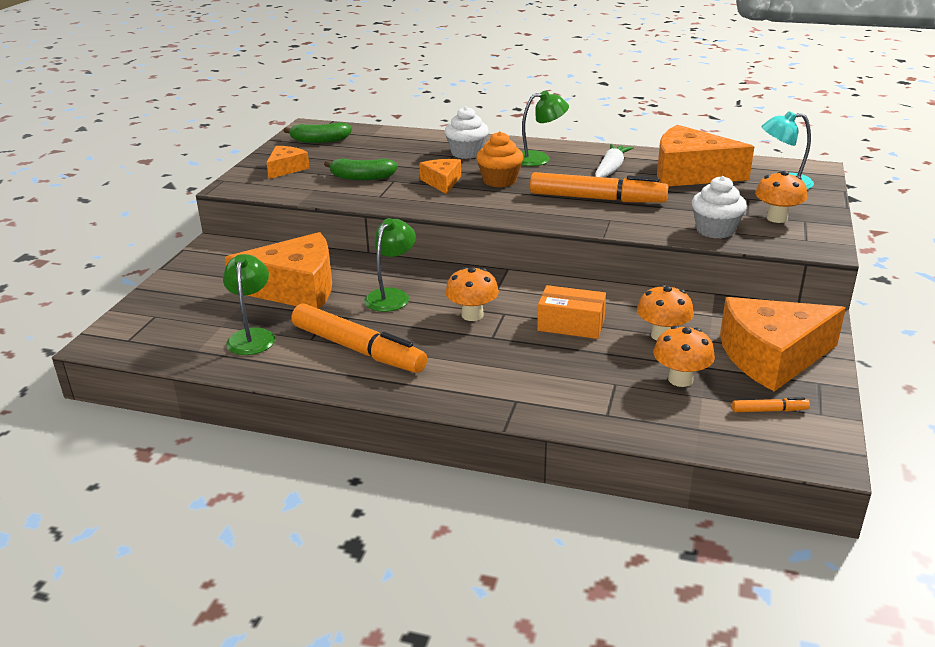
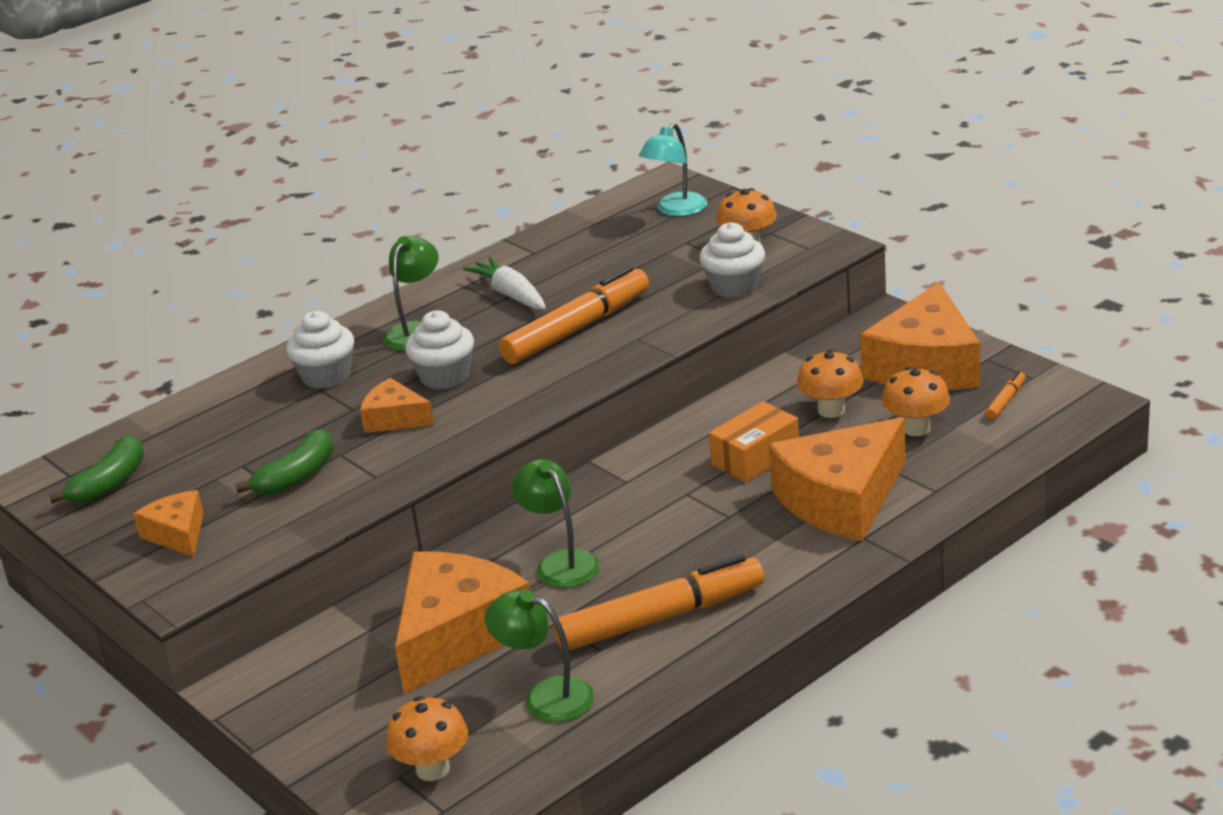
camera: 55 degrees left, 0 degrees up
orange mushroom [445,267,499,321] -> orange mushroom moved to [386,696,468,781]
orange cupcake [476,131,524,187] -> white cupcake [405,310,474,390]
orange cheese [657,125,754,186] -> orange cheese moved to [769,417,906,541]

